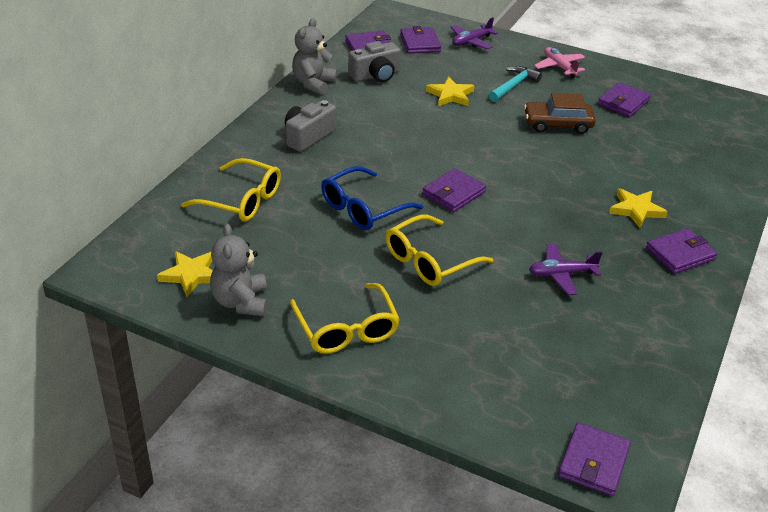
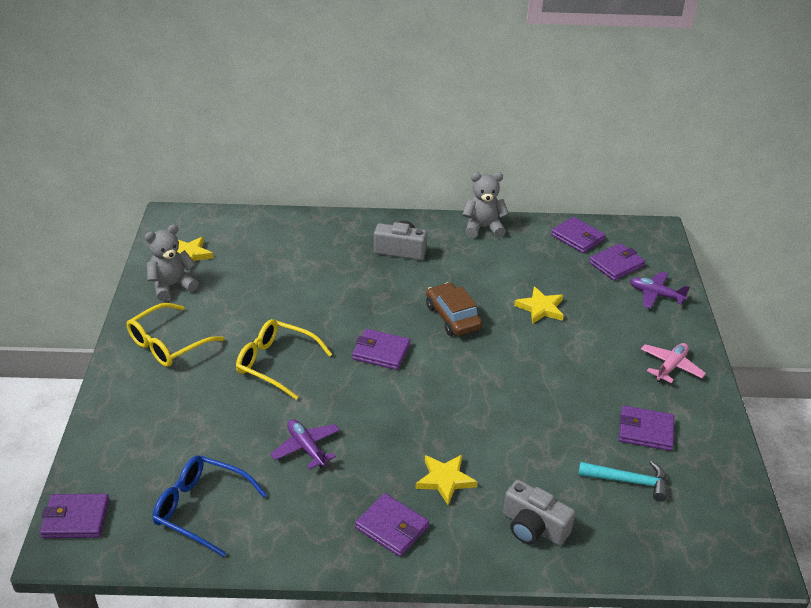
camera: 65 degrees right, 0 degrees up
yellow glasses [181,158,281,222] -> none
blue glasses [321,166,423,230] -> blue glasses moved to [153,455,267,557]
grey camera [348,41,400,82] -> grey camera moved to [503,480,575,546]
turquoise hammer [489,66,542,102] -> turquoise hammer moved to [578,461,668,502]
brown car [524,93,596,134] -> brown car moved to [426,282,482,336]

